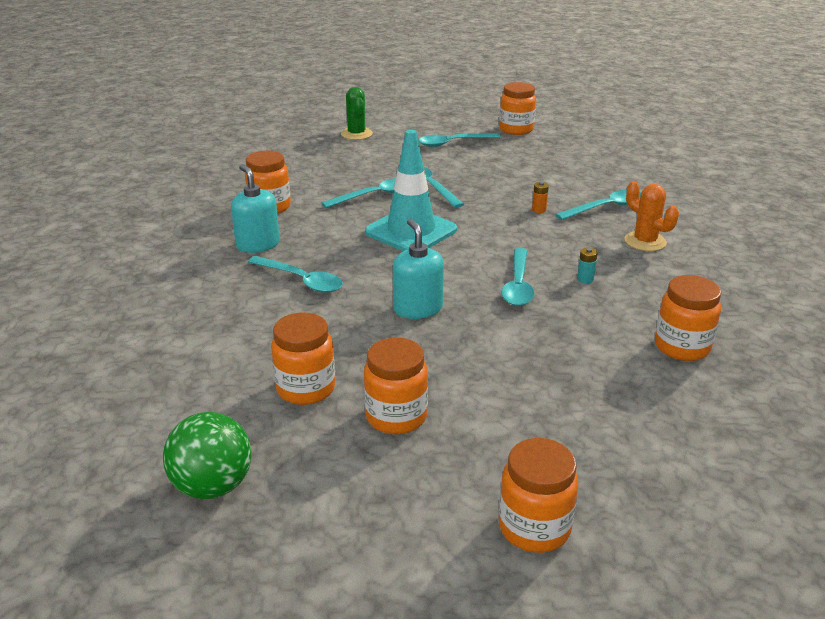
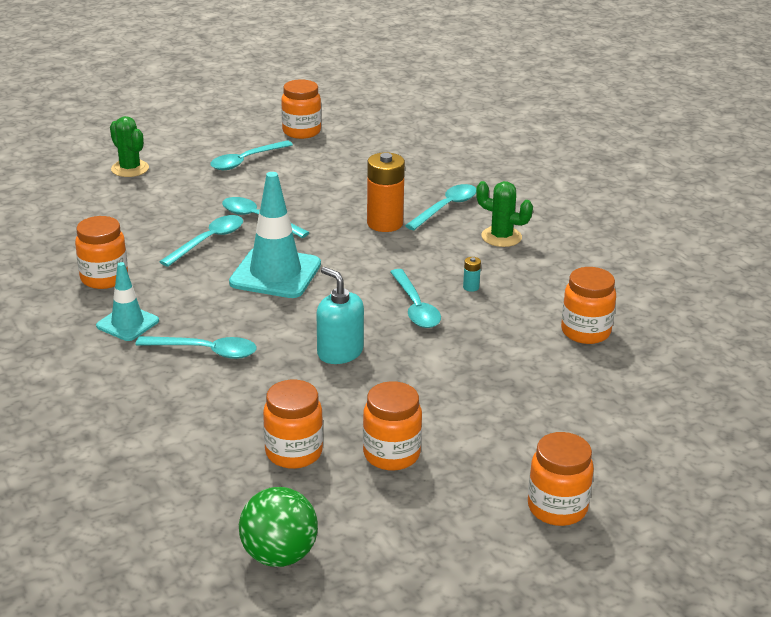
camera: 25 degrees left, 0 degrees up
turquoise soap dispenser [231,164,280,253] -> turquoise traffic cone [96,262,159,341]
orange battery [532,182,549,213] -> orange battery [367,152,405,232], size x2.43
orange cactus [625,181,679,251] -> green cactus [476,181,533,247]

